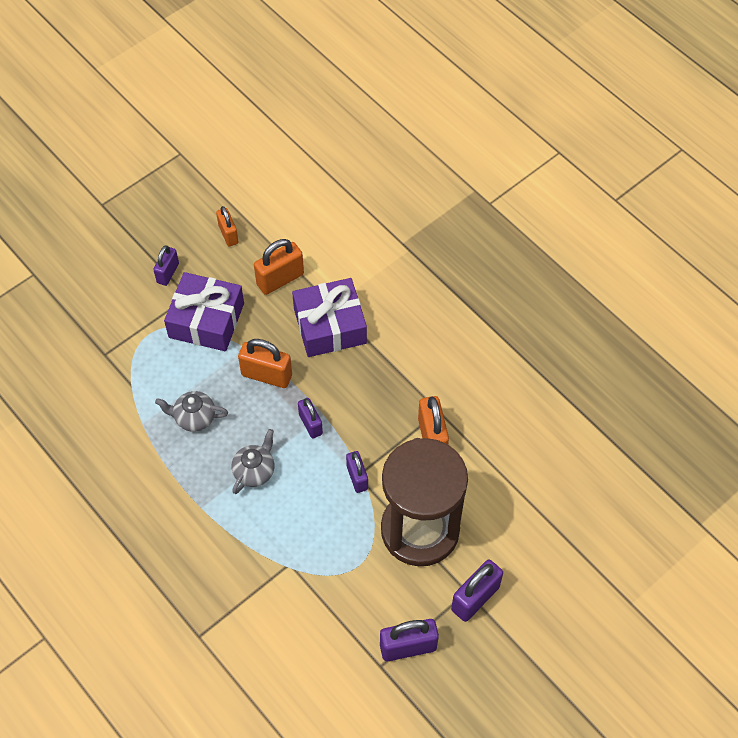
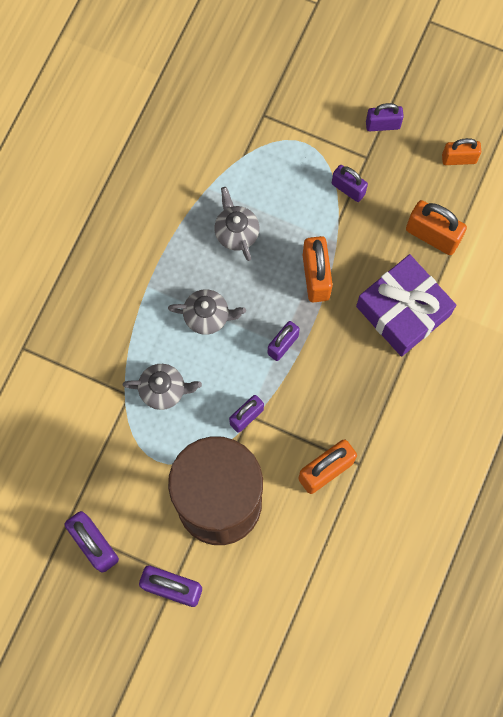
camera: 65 degrees right, 15 degrees up
purple gift [164,272,244,351] -> purple padlock [332,165,368,202]
orange padlock [216,206,238,246] -> orange padlock turned 45 degrees clockwise [442,138,482,165]
none -> grey teapot [123,364,202,410]

